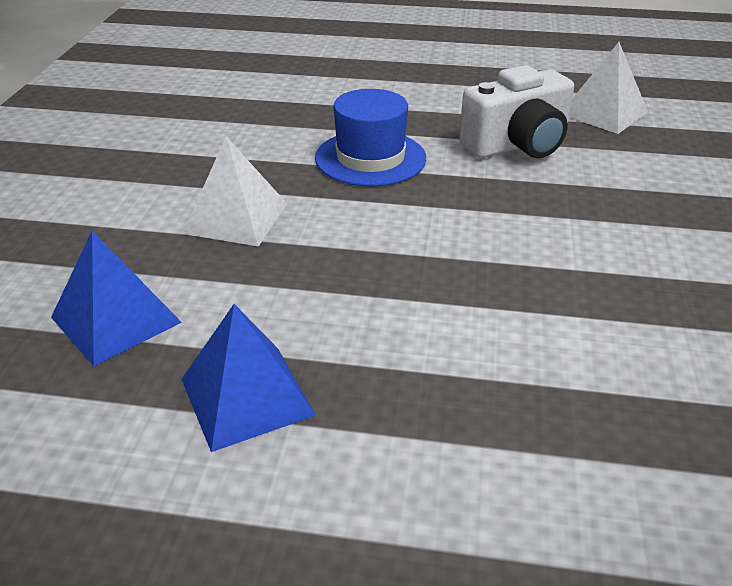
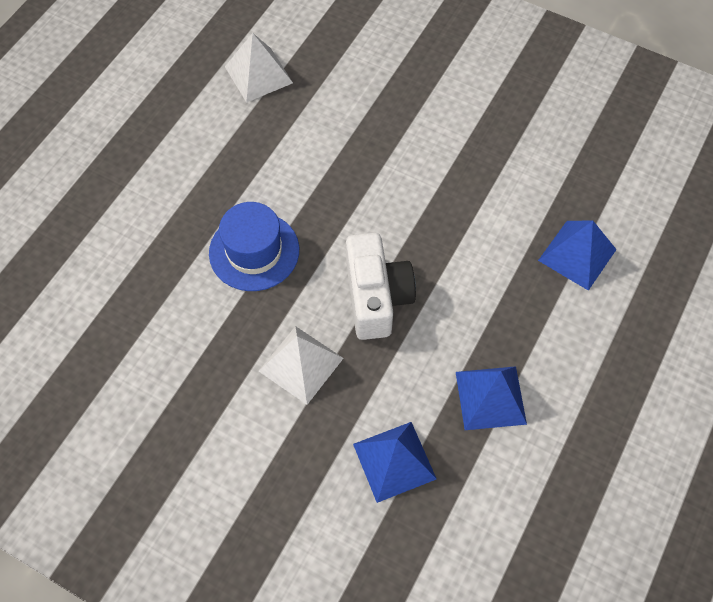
camera: 70 degrees left, 25 degrees up
white camera [459,65,574,158] -> white camera moved to [346,233,416,340]
none -> blue pyramid [538,221,617,291]

